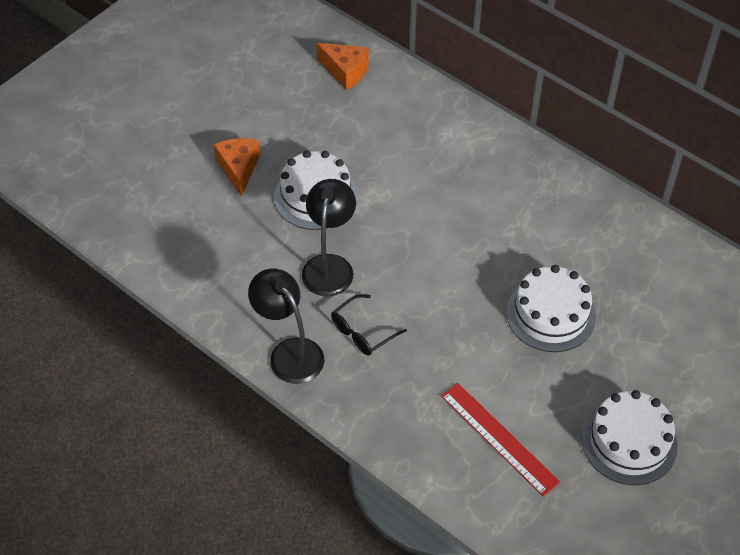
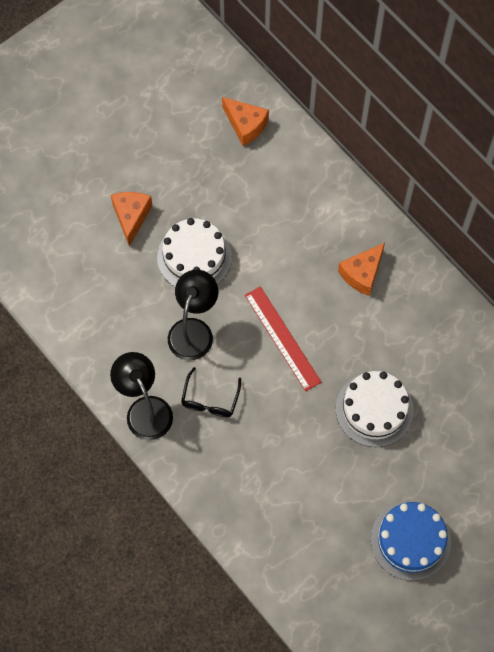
camera: 10 degrees right, 15 degrees up
black glasses [331,294,407,355] -> black glasses turned 45 degrees counterclockwise [181,367,241,417]
red ruler [441,383,560,496] -> red ruler moved to [245,286,321,391]
white cake [581,390,678,485] -> blue cake [371,501,451,581]
none -> orange cheese [338,243,385,296]

